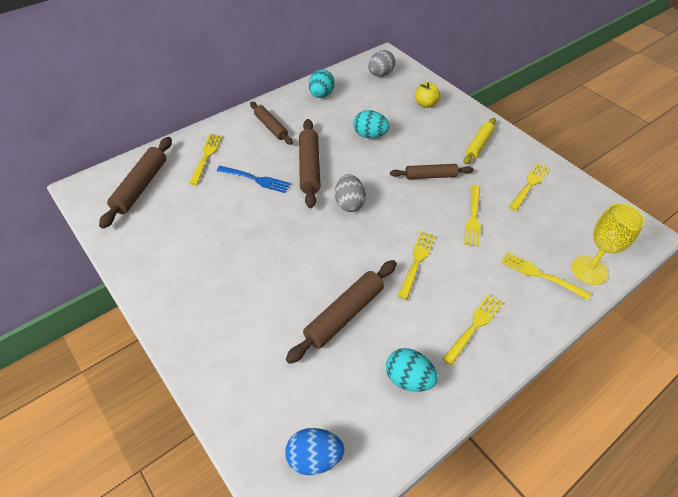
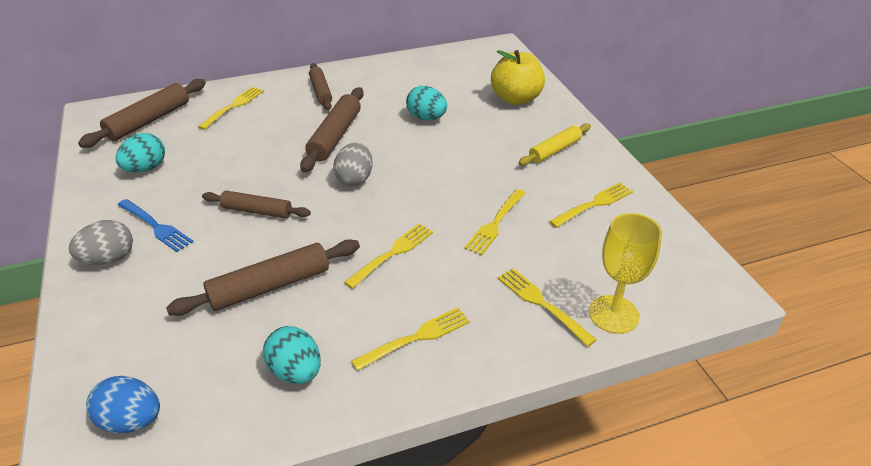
camera: 20 degrees right, 10 degrees down
blue fork [217,166,291,193] -> blue fork moved to [118,199,193,252]
turquoise egg [309,70,335,98] -> turquoise egg moved to [115,133,165,173]
grey egg [368,50,395,77] -> grey egg moved to [69,220,133,265]
brown rolling pin [390,164,473,179] -> brown rolling pin moved to [202,191,311,219]
yellow apple [415,82,441,108] -> yellow apple [491,50,545,105], size x1.68

